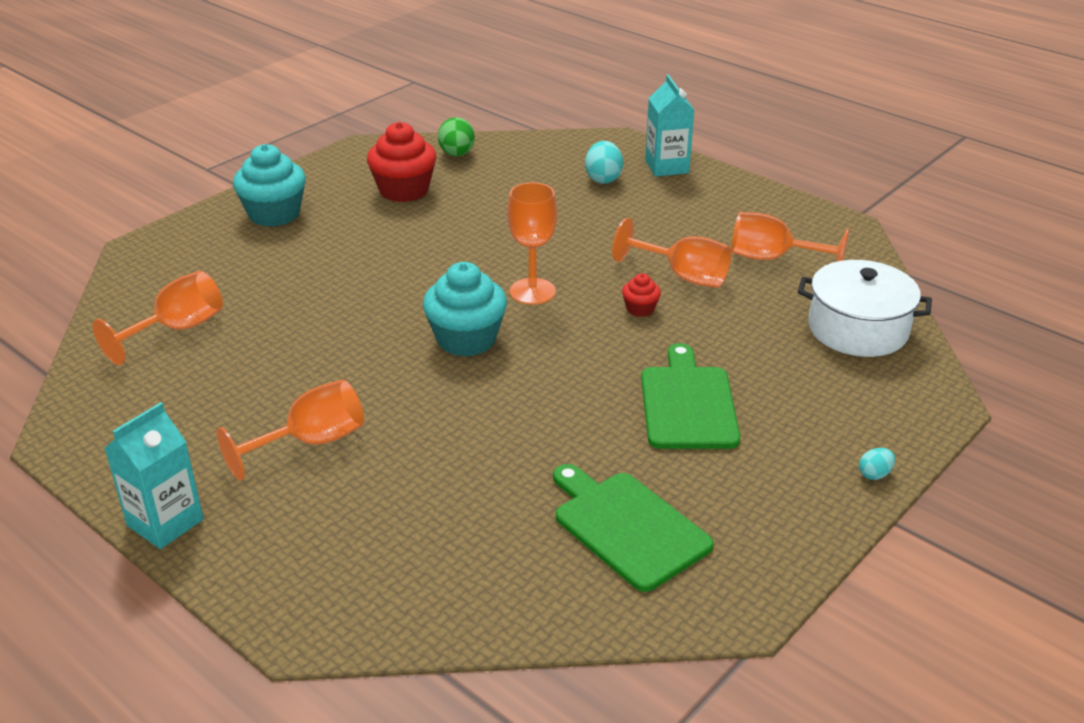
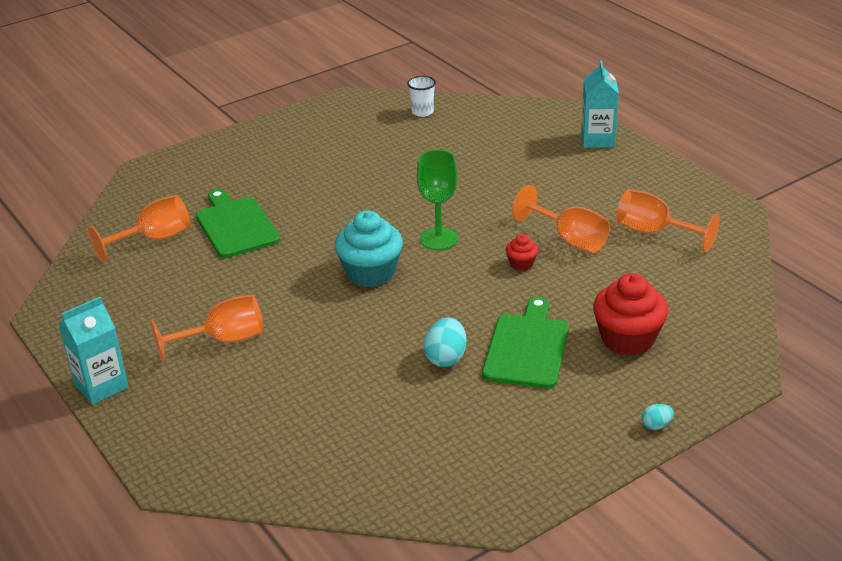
camera: 15 degrees right, 0 degrees up
turquoise cupcake [233,144,306,227] -> none
red cupcake [367,122,436,202] -> red cupcake moved to [593,273,668,356]
green egg [438,117,475,156] -> white cup [407,76,436,117]
orange goblet [508,182,557,305] -> green goblet [417,150,458,250]
green cutting board [553,464,714,592] -> green cutting board moved to [196,189,280,258]
turquoise egg [585,141,623,184] -> turquoise egg moved to [424,318,467,367]
white pot [798,260,932,357] -> none

